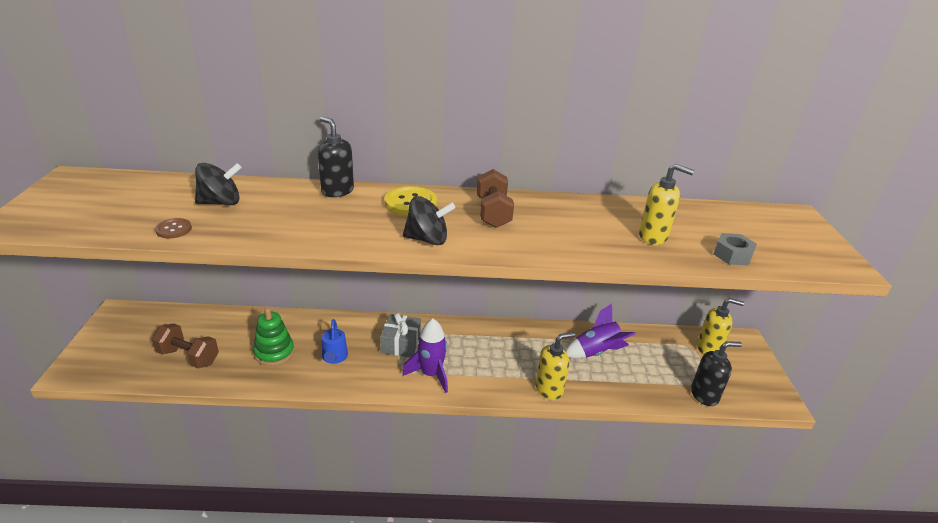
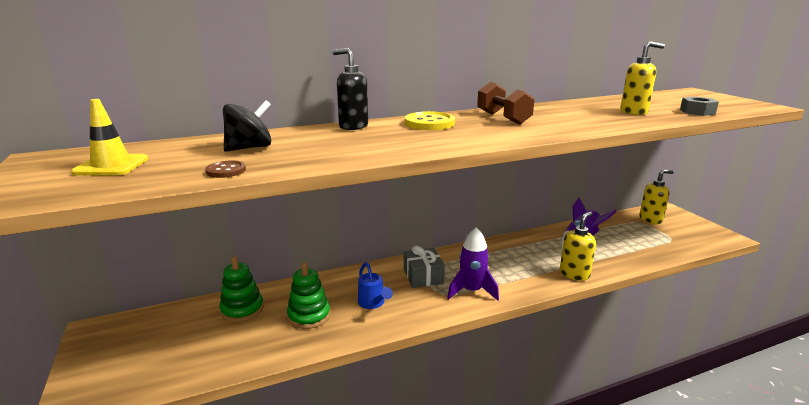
camera: 20 degrees left, 10 degrees down
brown dumbbell [152,323,219,368] -> none
black spinning top [403,196,455,245] -> none
black soap dispenser [691,341,742,406] -> none
none -> yellow traffic cone [71,99,149,175]
none -> green stacking toy [219,257,264,322]

